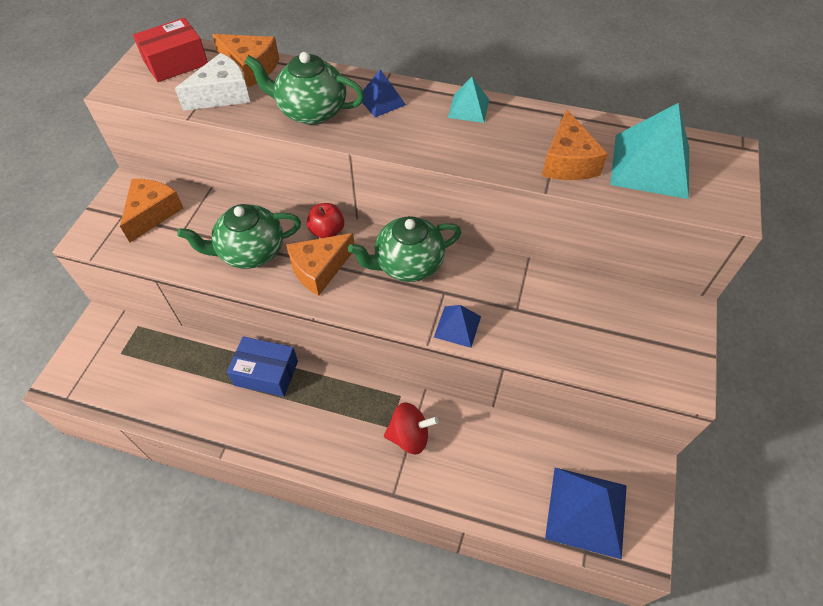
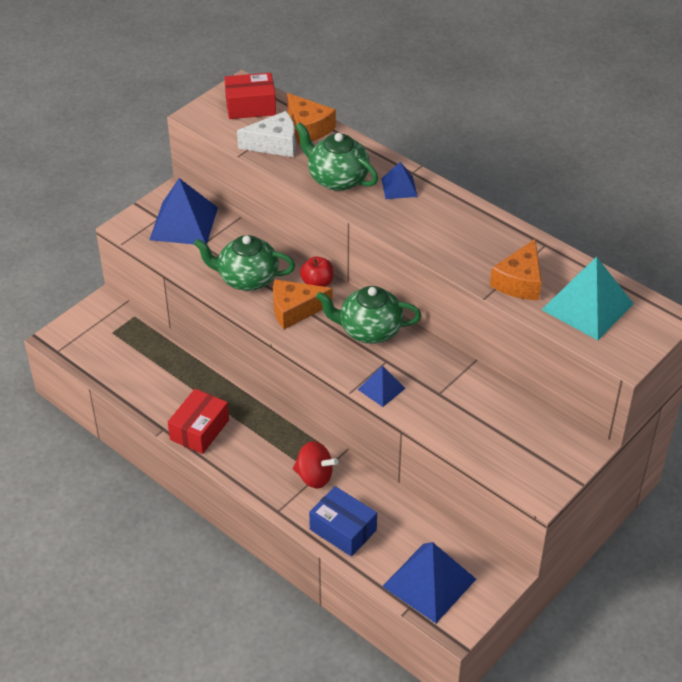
camera: 25 degrees right, 10 degrees down
orange cheese [120,179,183,242] -> blue pyramid [149,178,218,244]
blue box [227,336,298,397] -> blue box moved to [309,486,377,557]
turquoise pyramid [448,77,489,123] -> none
none -> red box [168,389,229,454]

